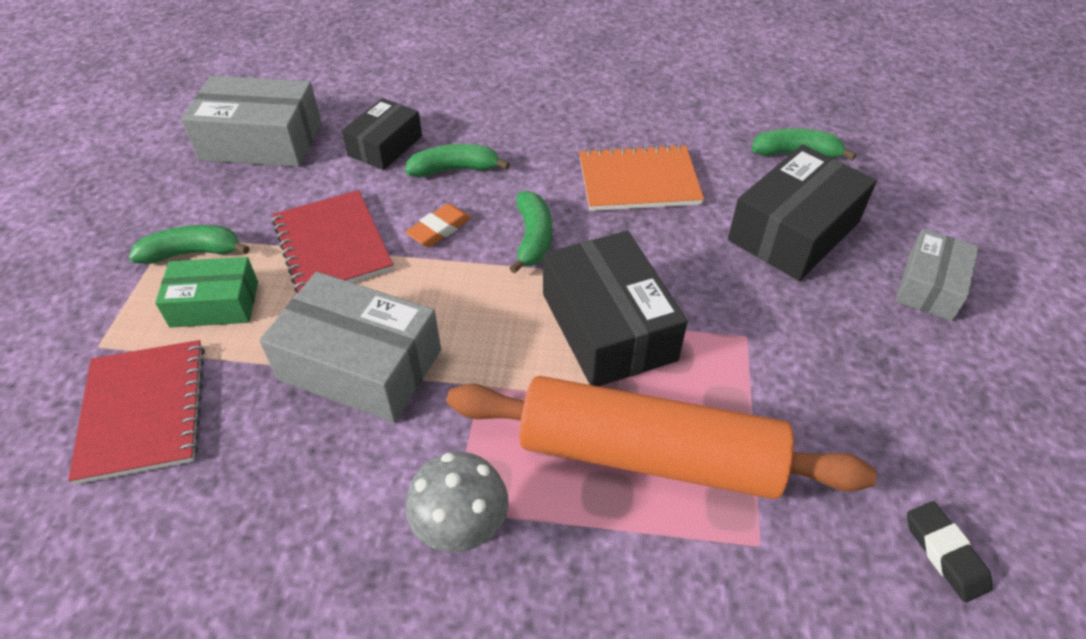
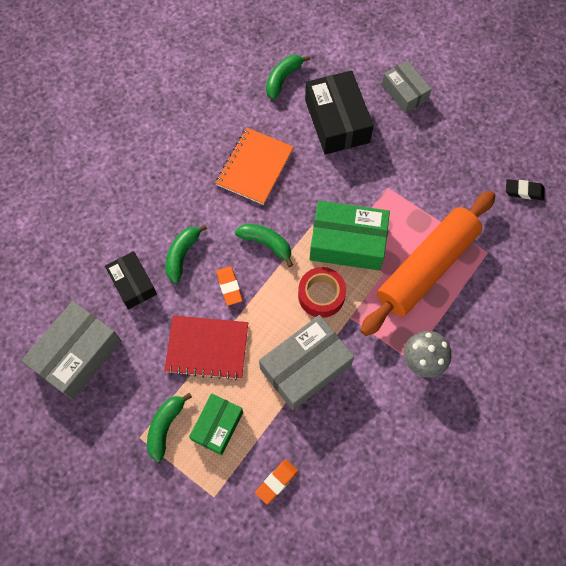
camera: 60 degrees left, 20 degrees up
red notebook [68,340,205,484] -> orange eraser [255,460,298,505]
black box [543,231,688,386] -> green box [310,201,390,270]
none -> red tape [298,267,346,318]

